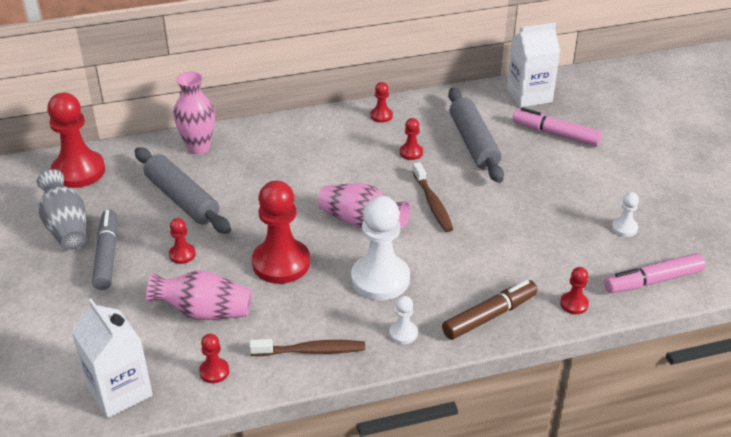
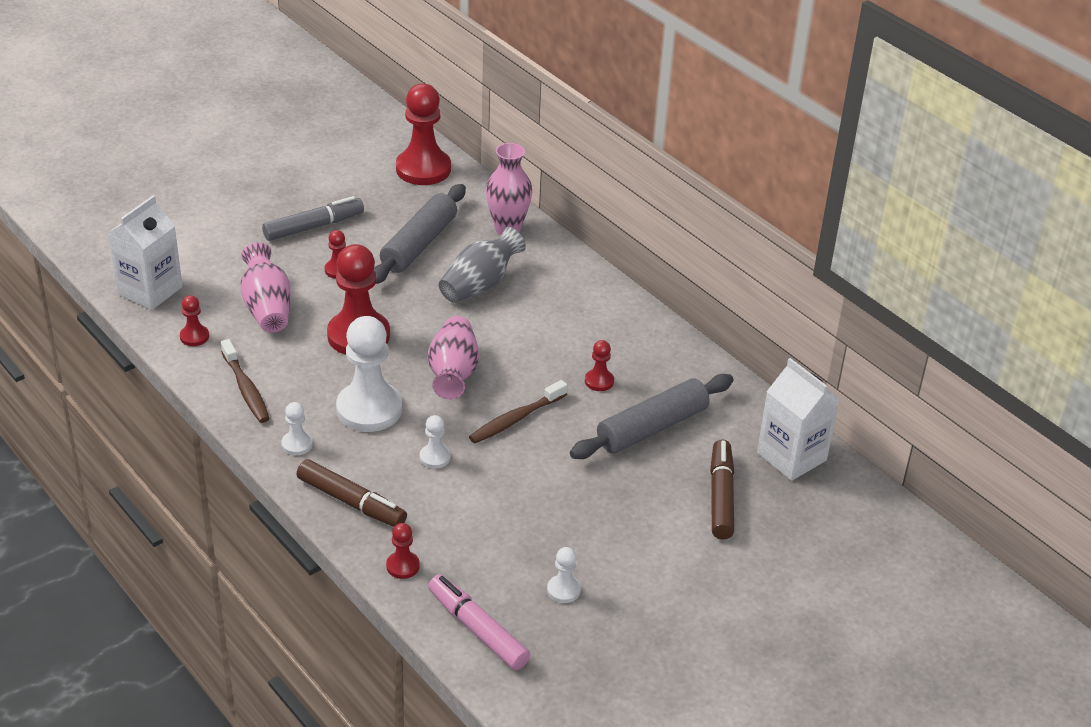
camera: 65 degrees right, 0 degrees up
grey vase [37,169,86,250] -> grey vase moved to [439,227,526,303]
red pawn [370,82,393,123] -> none
pink marker [513,108,602,146] -> brown marker [710,440,734,539]
none -> white pawn [420,415,451,469]

